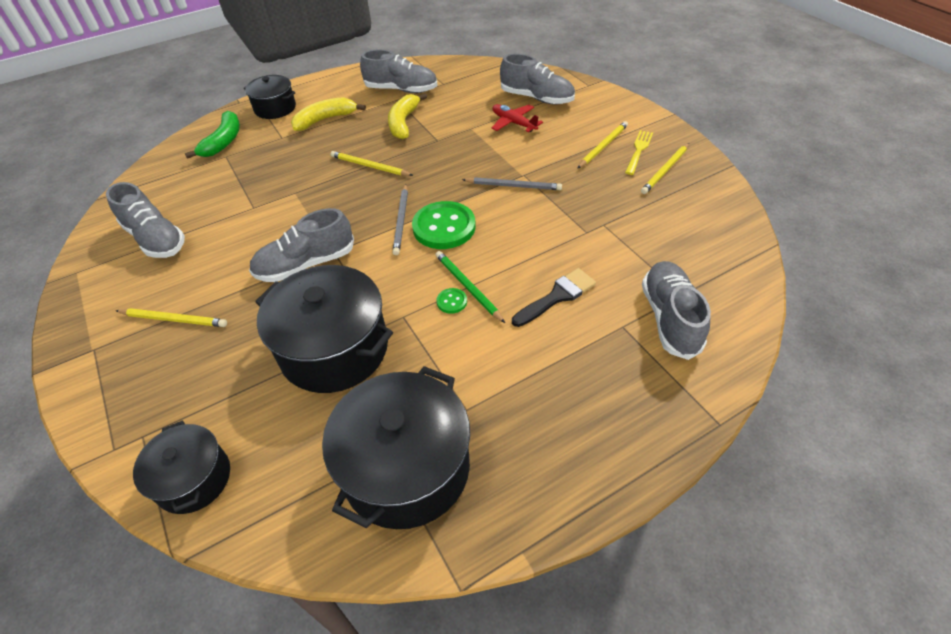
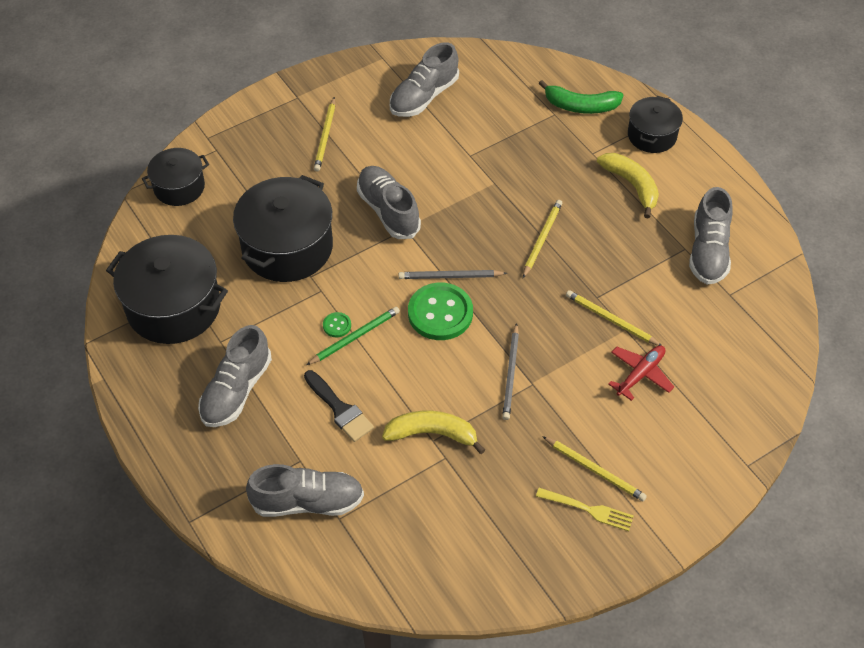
camera: 85 degrees right, 5 degrees up
yellow banana [388,93,427,139] -> yellow banana moved to [382,411,485,454]
grey shoe [500,54,575,105] -> grey shoe moved to [198,325,272,427]
yellow pencil [641,143,689,194] -> yellow pencil moved to [566,290,662,346]

